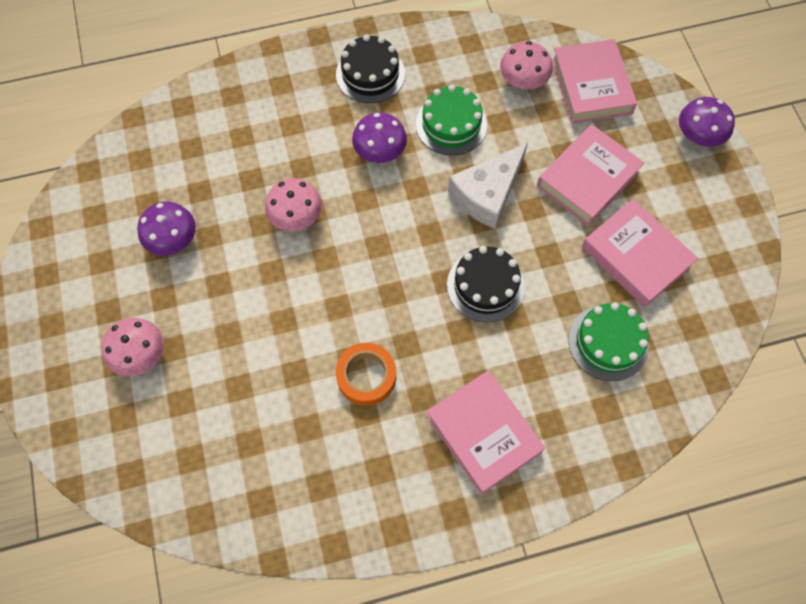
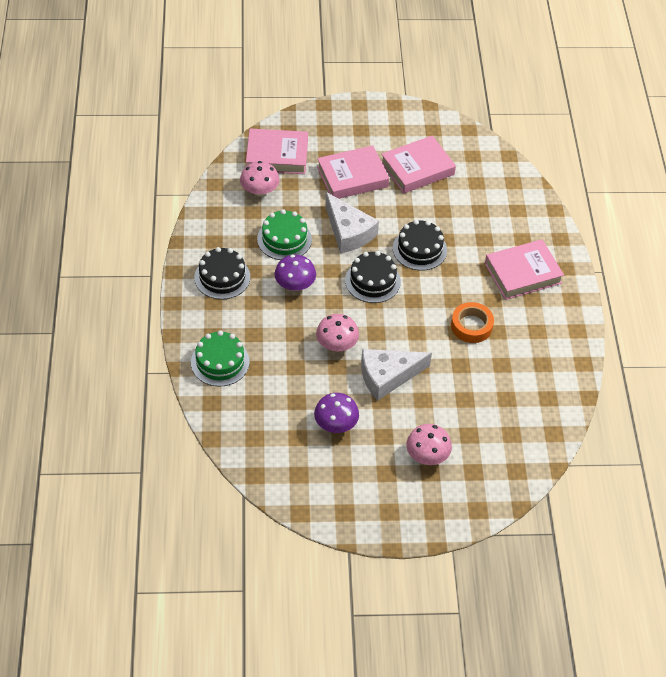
camera: 80 degrees left, 15 degrees down
pink book [537,124,644,226] -> pink book turned 75 degrees counterclockwise [317,145,389,199]
green cake [568,302,649,381] -> green cake moved to [191,330,250,386]
purple mushroom [679,97,735,147] -> none
none -> black cake [345,251,401,303]
none -> white cheese [361,349,432,401]

